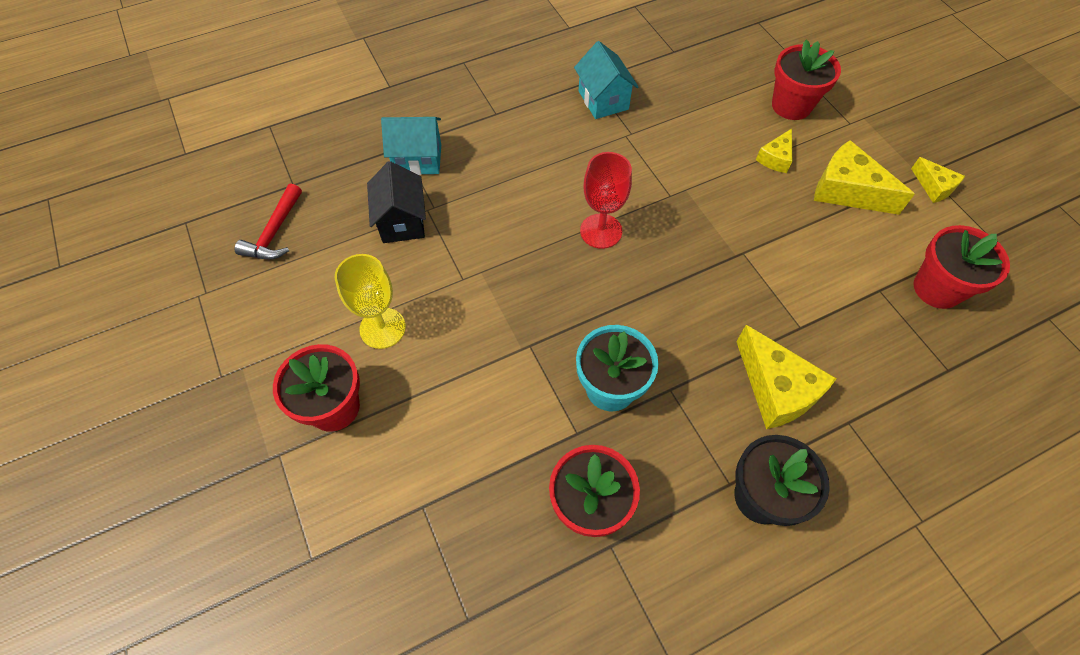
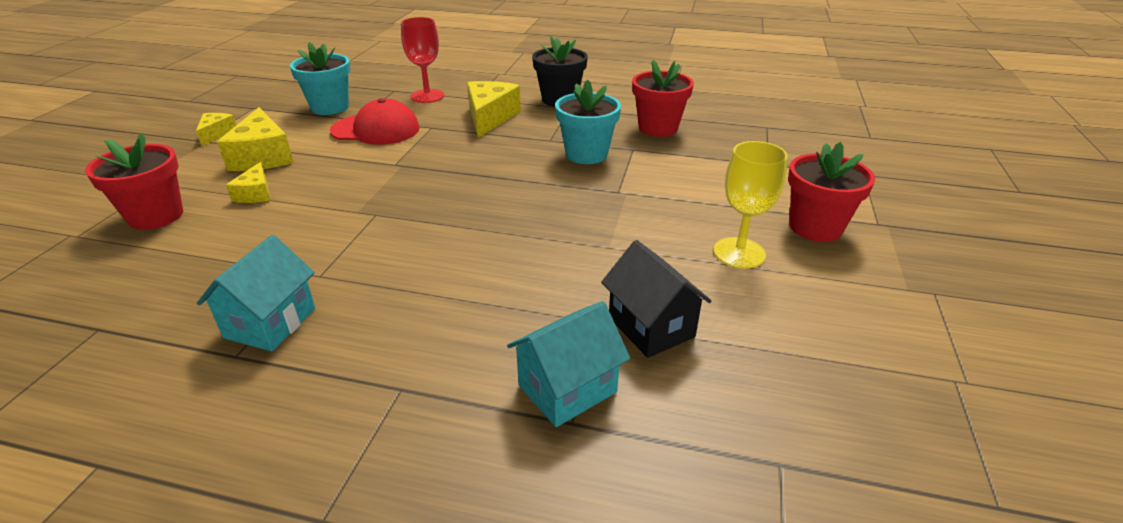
camera: 140 degrees left, 25 degrees down
red hammer [234,183,302,259] -> none
black house [367,161,426,243] -> black house turned 60 degrees counterclockwise [601,240,712,358]
turquoise house [381,117,441,175] -> turquoise house turned 75 degrees counterclockwise [507,301,630,427]
red goblet [580,152,632,249] -> red goblet moved to [401,17,444,103]
yellow cheese [756,129,792,173] -> yellow cheese turned 105 degrees clockwise [226,162,270,203]
red flower pot [914,225,1010,309] -> turquoise flower pot [290,42,350,115]
none -> red cap [330,98,420,145]

